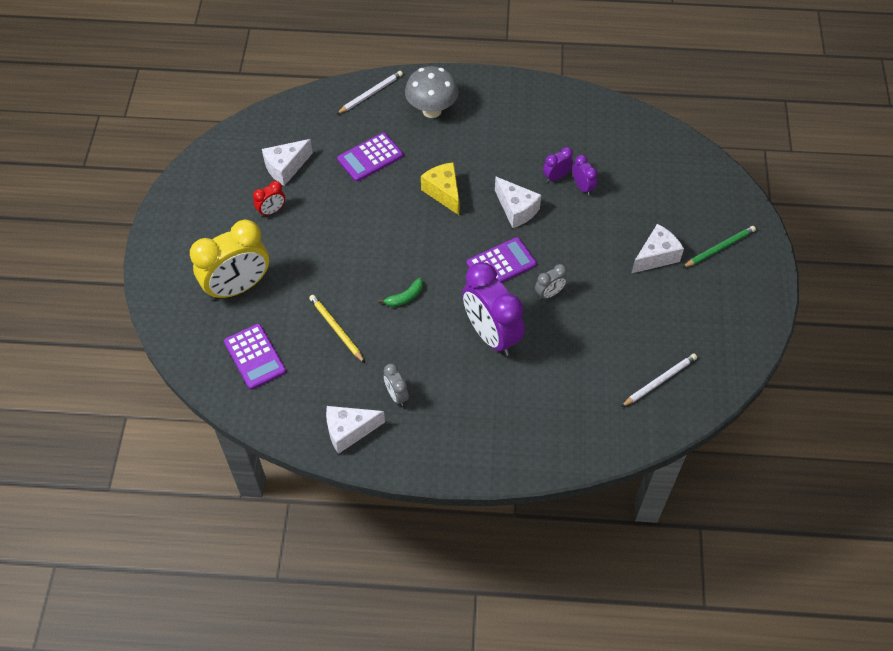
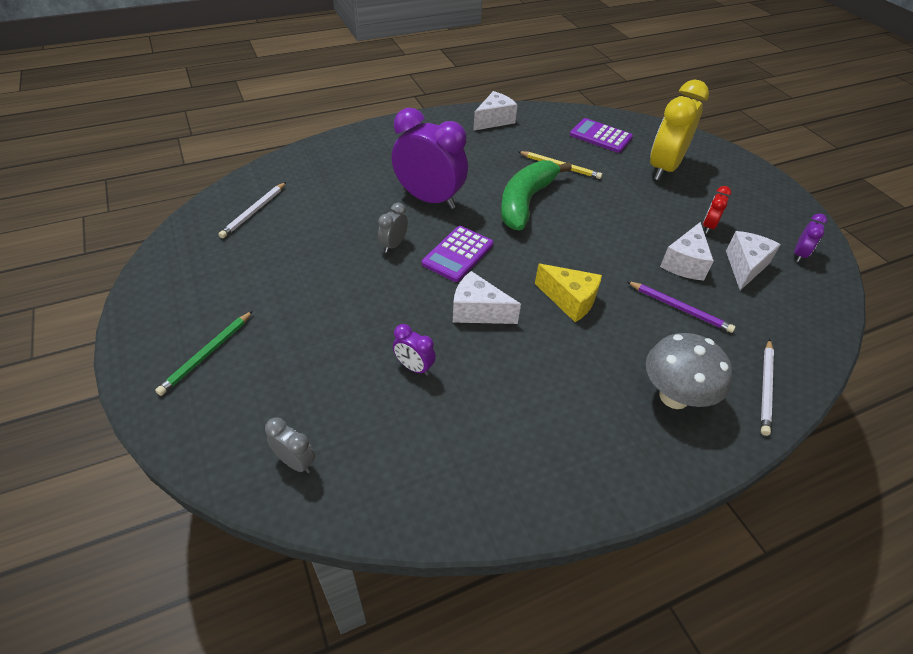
camera: 150 degrees right, 10 degrees down
purple calculator [337,132,403,182] -> purple pencil [627,281,735,333]
green banana [378,278,423,307] -> green banana [501,160,572,230], size x2.38
grey clock [384,364,409,406] -> grey clock moved to [265,417,315,473]
purple clock [543,147,573,182] -> purple clock moved to [794,214,827,262]
white cheese [631,224,684,274] -> white cheese moved to [660,222,714,281]

